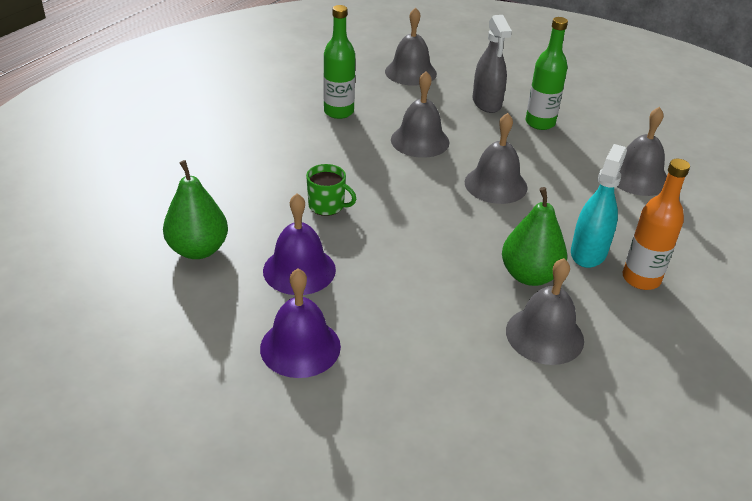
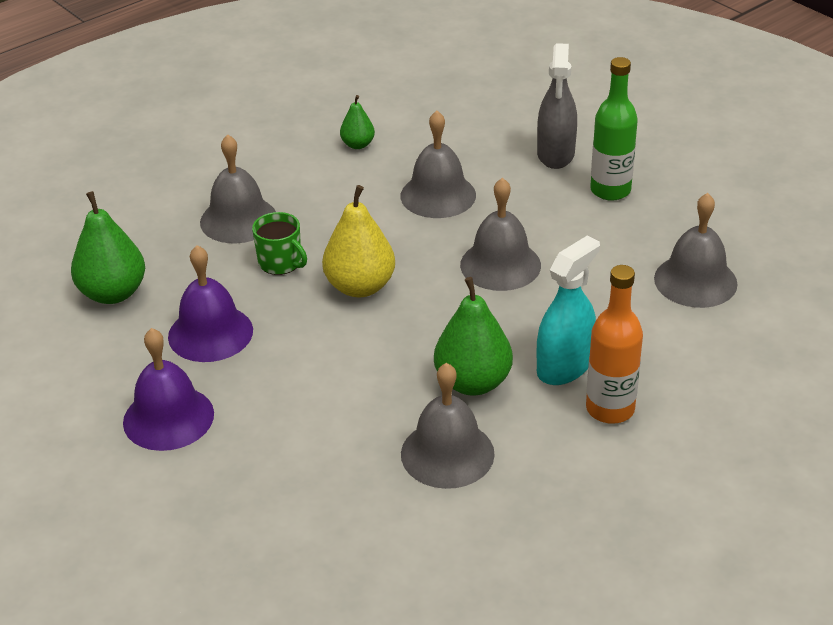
camera: 20 degrees right, 0 degrees up
green bottle [323,5,355,119] -> green pear [340,95,375,149]
grey bell [385,7,437,86] -> grey bell moved to [200,134,276,243]
none -> yellow pear [322,185,395,298]

